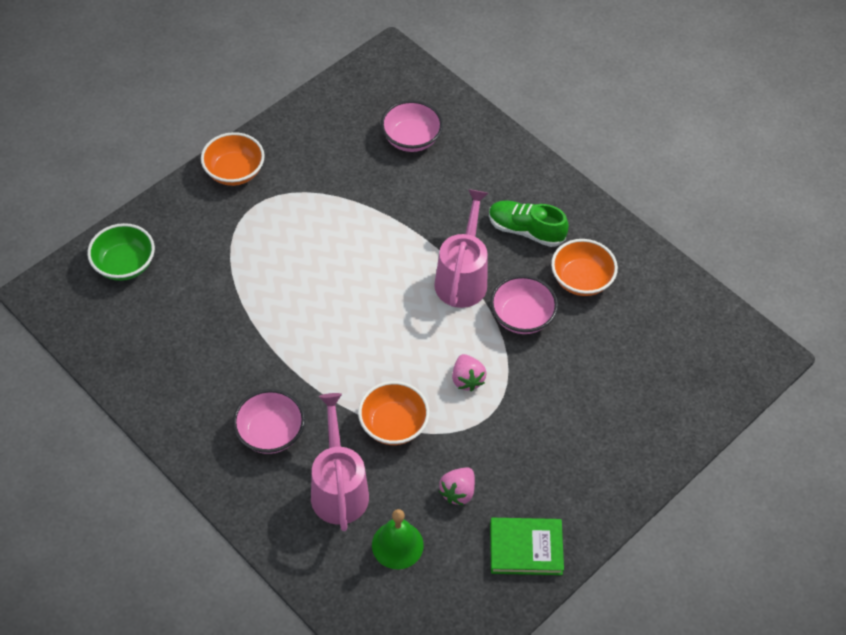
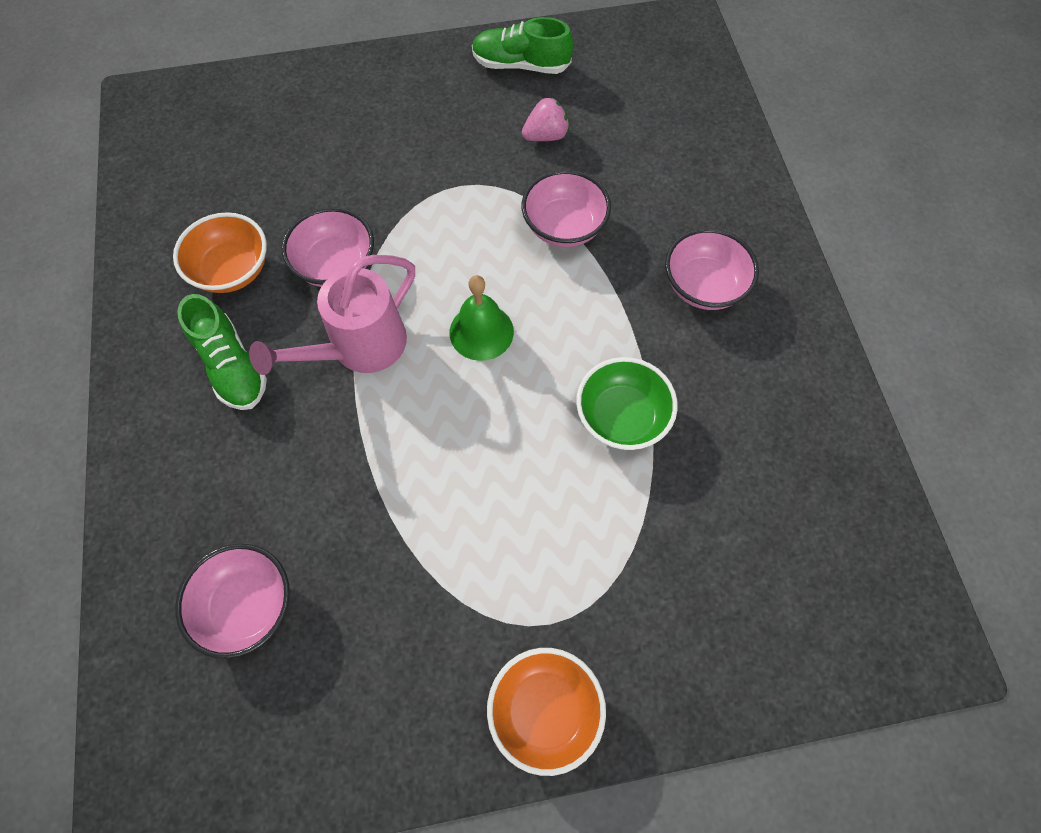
camera: 145 degrees left, 10 degrees up
green bowl [87,223,155,281] -> green bowl moved to [576,357,678,450]
pink watering can [311,393,369,531] -> none
orange bowl [358,381,429,445] -> pink bowl [522,170,611,247]
green bell [372,509,424,569] -> green bell moved to [450,275,514,361]
pink strawberry [452,354,487,392] -> none
green book [490,518,564,575] -> green shoe [472,17,573,74]

